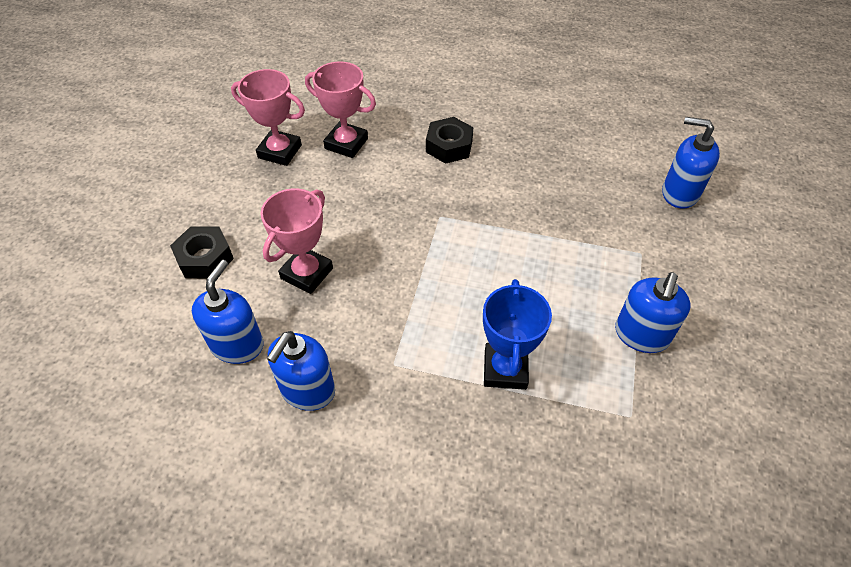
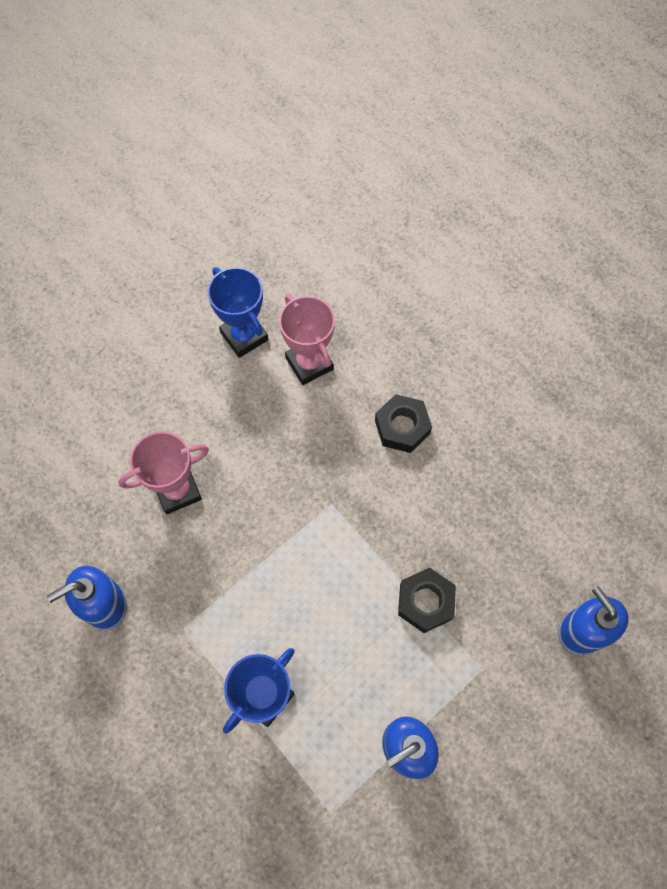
camera: 35 degrees right, 15 degrees up
black nut [170,226,234,278] -> black nut moved to [398,568,456,633]
blue soap dispenser [192,260,264,364] -> none
pink trophy [231,69,305,166] -> blue trophy [207,267,269,358]

